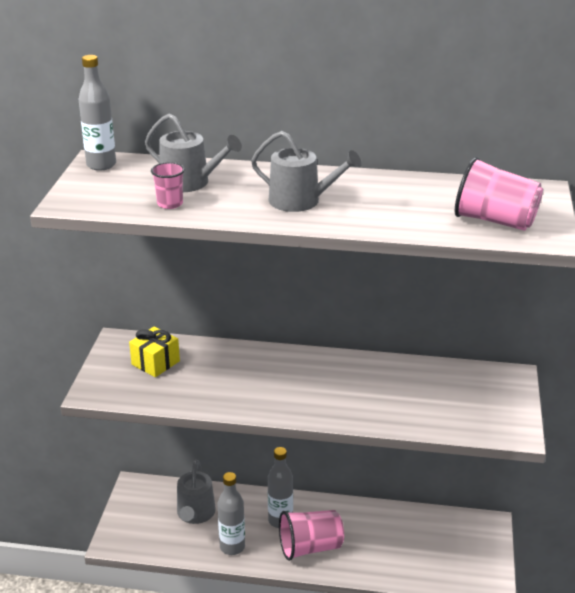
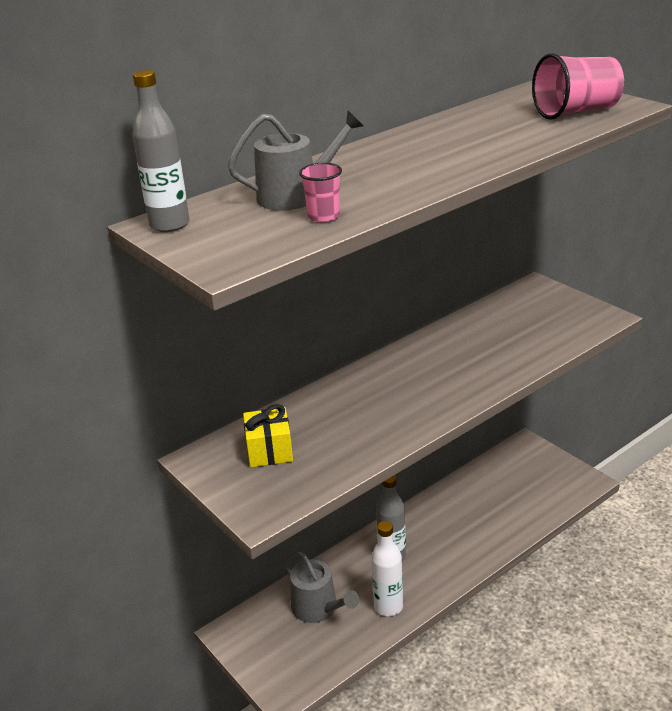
camera: 45 degrees left, 0 degrees up
grey bottle [218,472,245,555] -> white bottle [371,521,403,616]
grey watering can [251,131,362,212] -> none
pink cup [279,510,344,561] -> none

